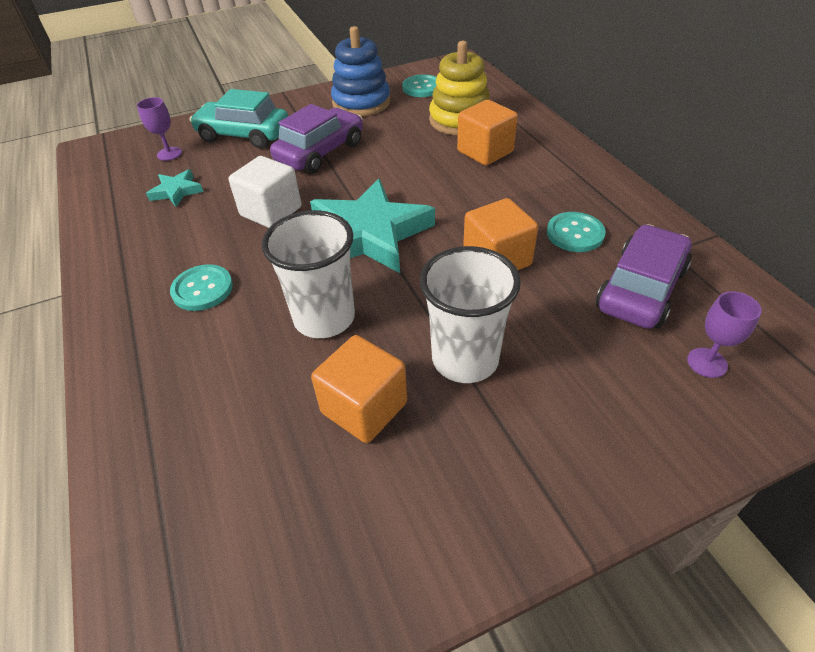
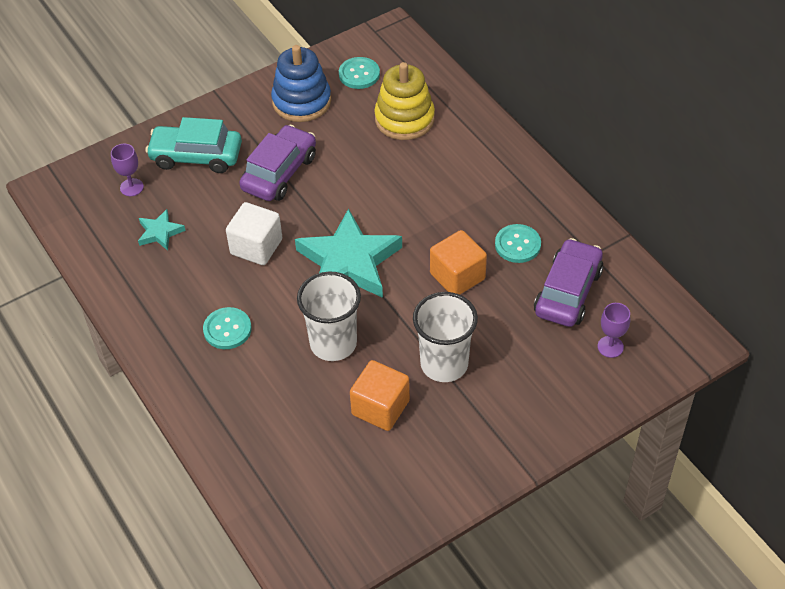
camera: 10 degrees left, 5 degrees up
orange cube [457,100,518,166] -> none

